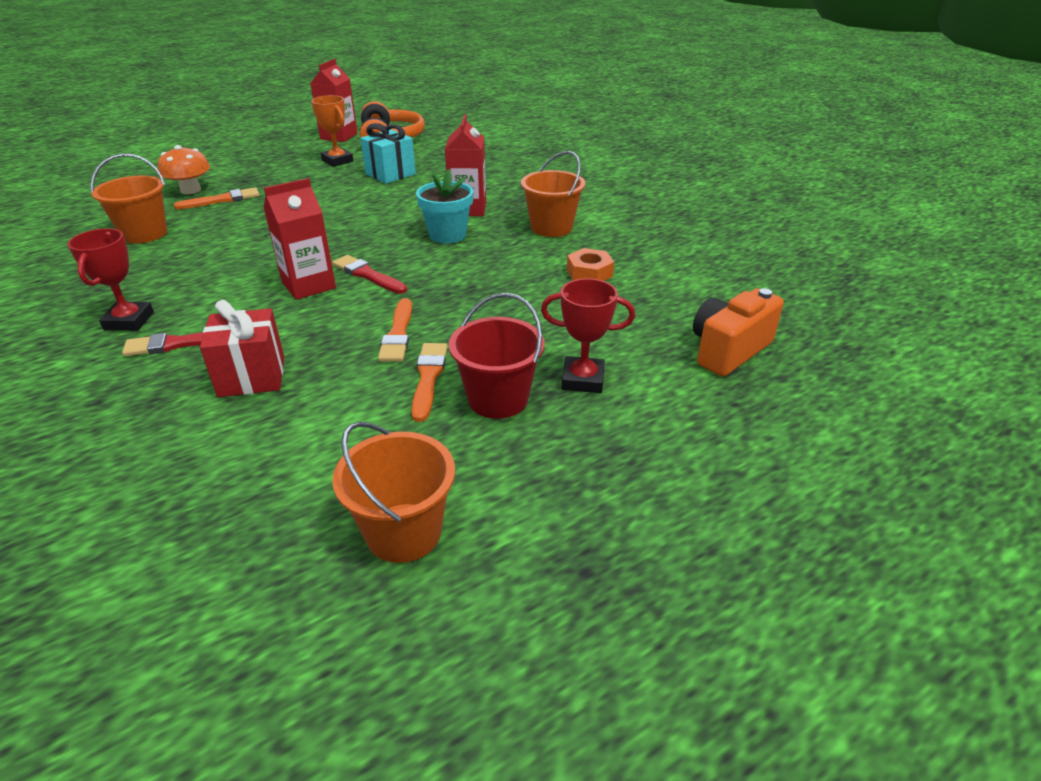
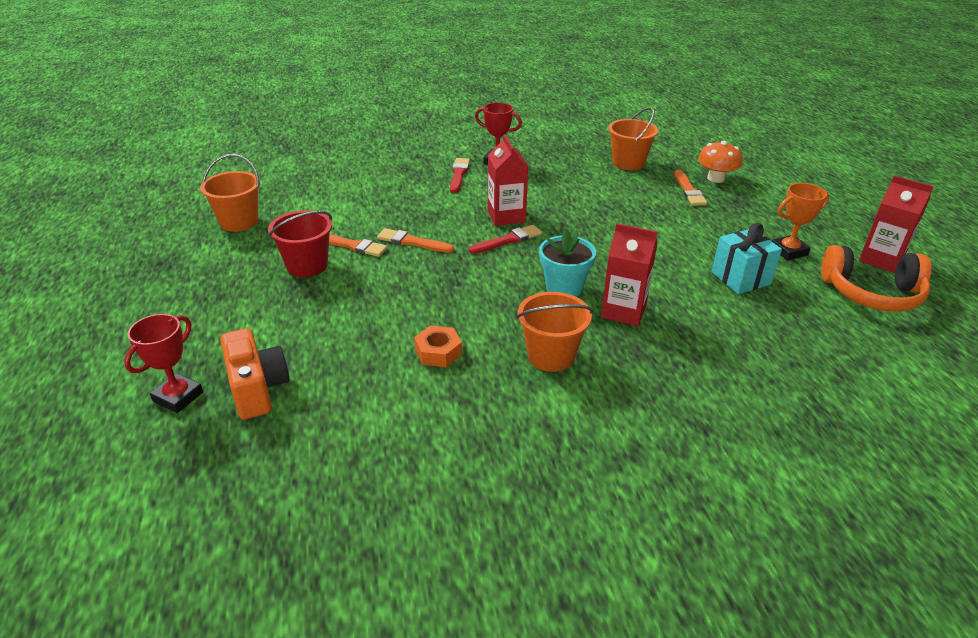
camera: 110 degrees right, 0 degrees up
red gift [200,300,284,397] -> none
red trophy [541,278,635,393] -> red trophy moved to [124,314,203,413]

